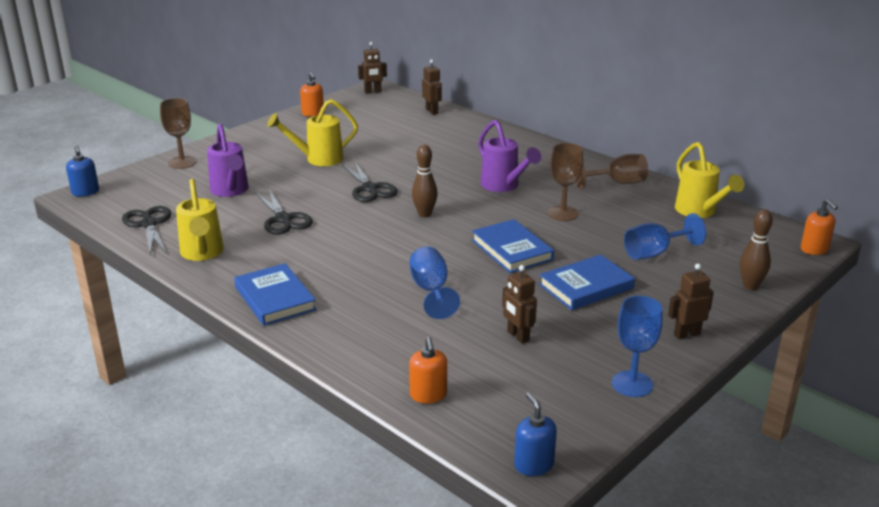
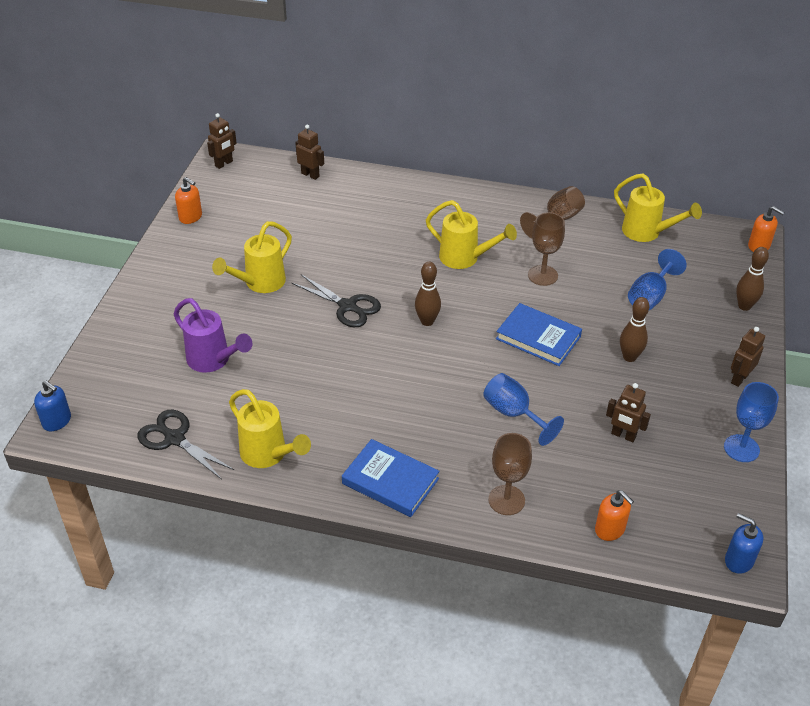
camera: 30 degrees left, 15 degrees up
brown goblet [160,98,197,169] -> brown goblet moved to [488,433,532,515]
black scissors [255,190,313,235] -> none
purple watering can [478,120,541,192] -> yellow watering can [426,200,517,269]
blue book [539,254,635,310] -> brown bowling pin [620,297,649,362]

